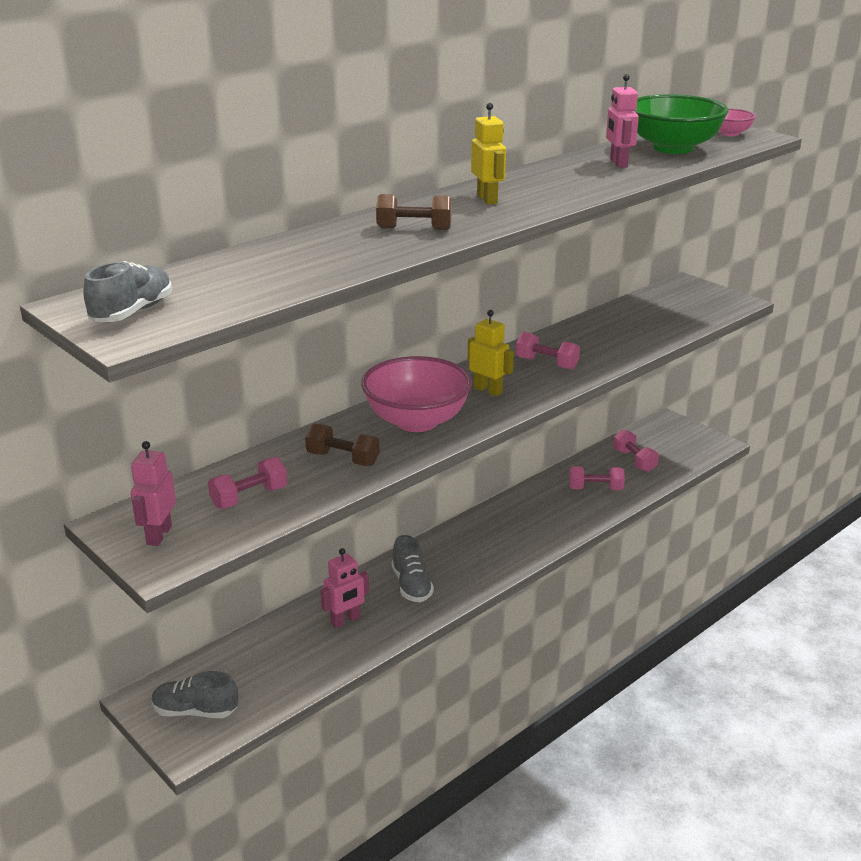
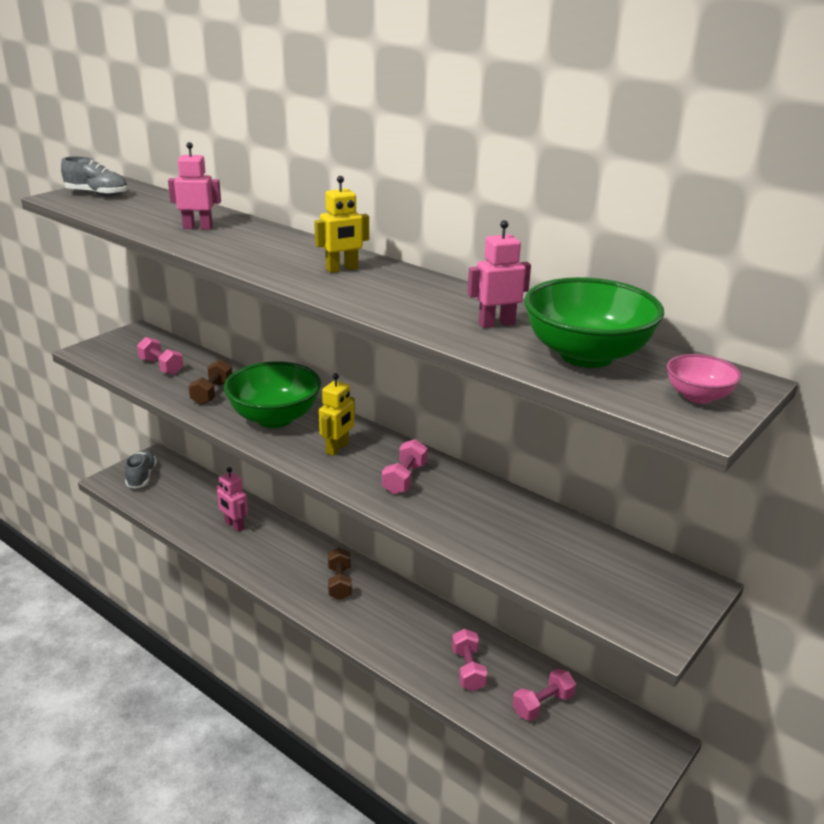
camera: 80 degrees right, 0 degrees up
pink robot [131,441,176,546] -> pink robot moved to [168,142,221,230]
pink bowl [361,356,472,432] -> green bowl [224,361,321,428]
brown dumbbell [376,194,452,230] -> brown dumbbell moved to [328,548,352,600]
grey shoe [392,535,434,602] -> none

